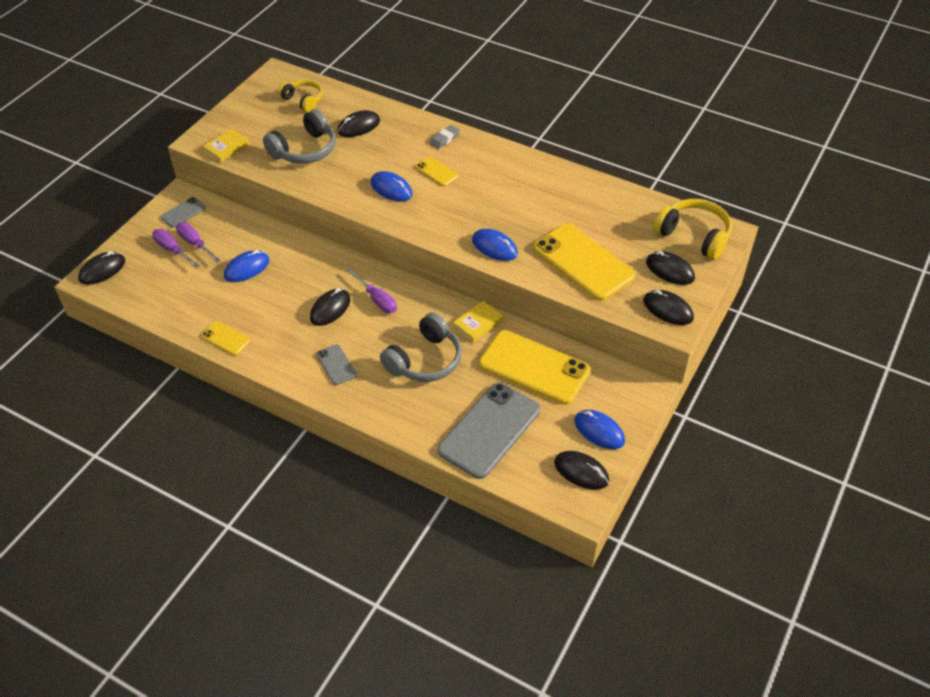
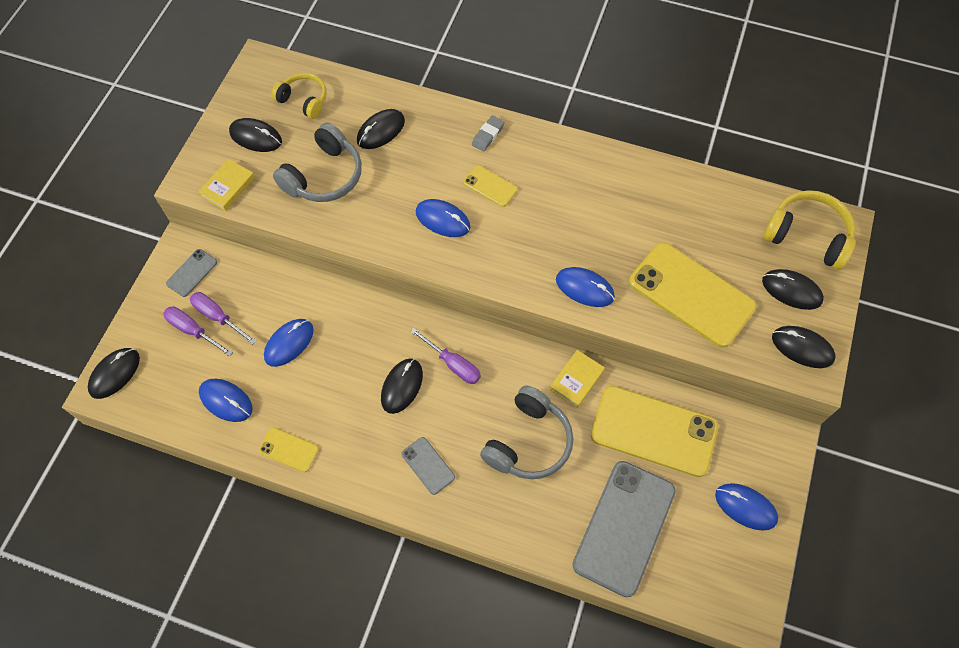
camera: 10 degrees left, 15 degrees up
black mouse [554,451,609,490] -> black mouse moved to [229,118,282,152]
none -> blue mouse [199,379,253,422]

